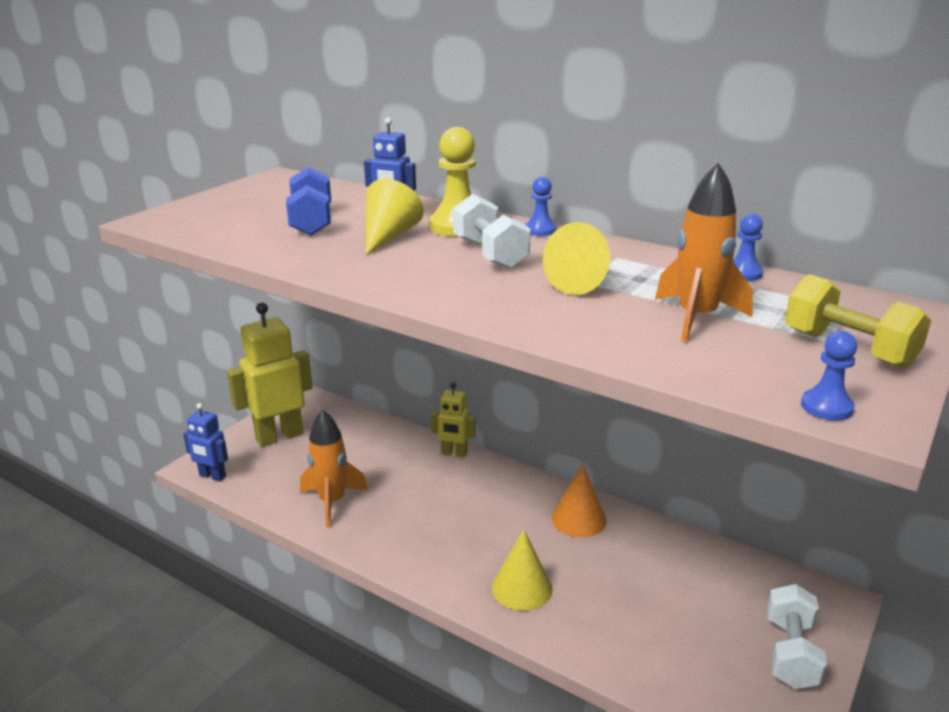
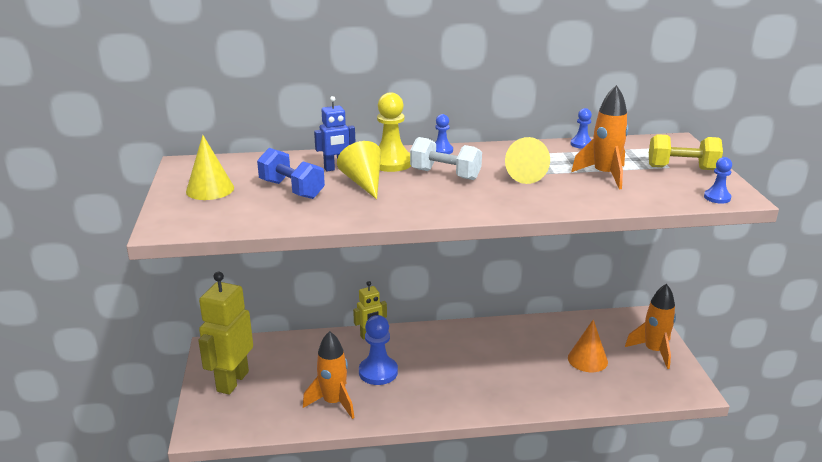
camera: 40 degrees left, 0 degrees up
blue robot [183,403,228,481] -> none
yellow cone [492,530,553,611] -> yellow cone moved to [186,135,234,200]
orange cone [552,464,606,537] -> orange cone moved to [568,320,608,372]
white dumbbell [767,584,827,689] -> orange rocket [625,284,676,369]
none -> blue pawn [359,315,398,385]

